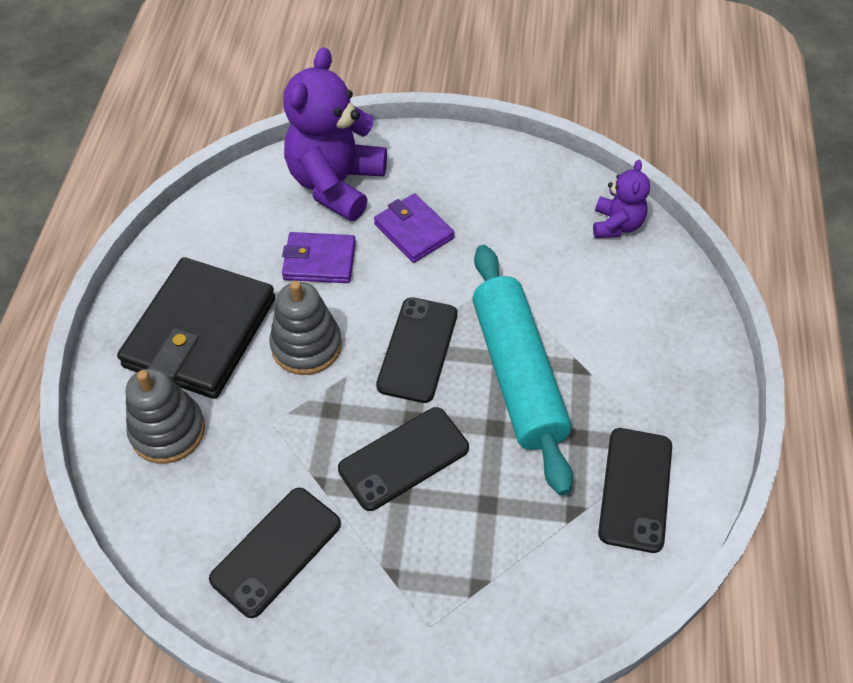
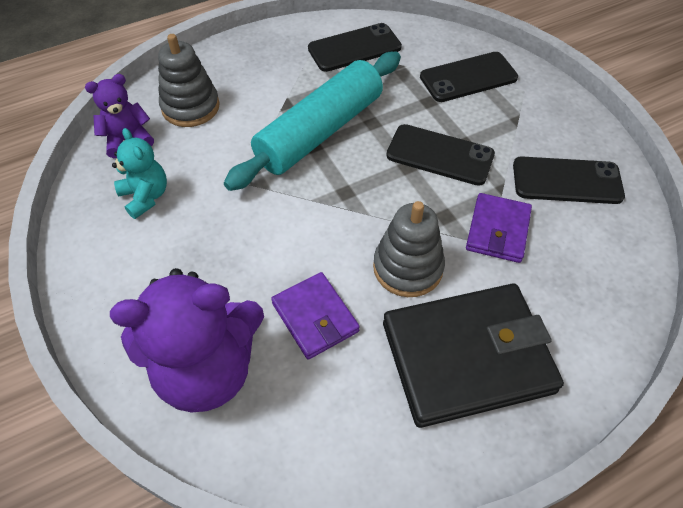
camera: 125 degrees left, 0 degrees up
grey stacking toy [126,368,205,464] -> grey stacking toy moved to [158,34,220,127]
purple wallet [374,193,455,263] -> purple wallet moved to [466,193,532,263]
black phone [376,297,457,403] -> black phone moved to [420,52,518,102]
none -> turquoise teddy bear [112,128,167,219]

